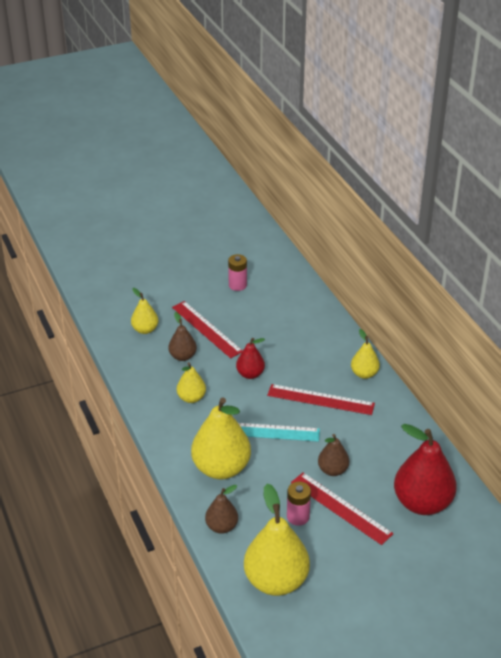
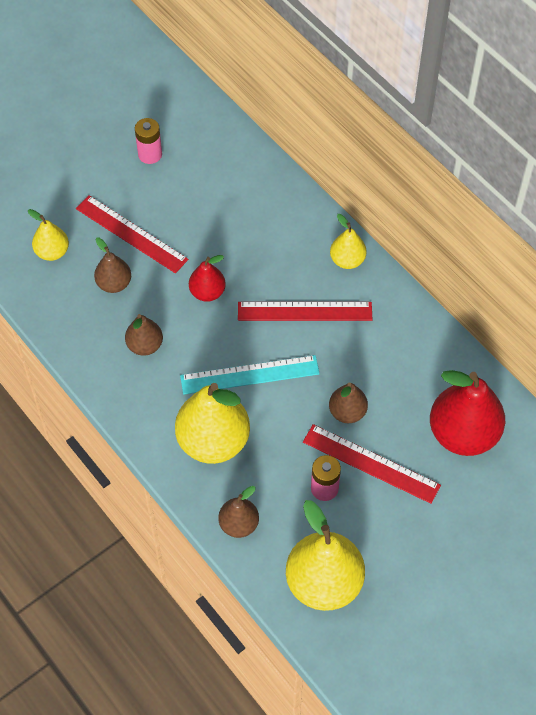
camera: 15 degrees left, 20 degrees up
yellow pear [177,362,206,403] -> brown pear [125,314,163,356]

